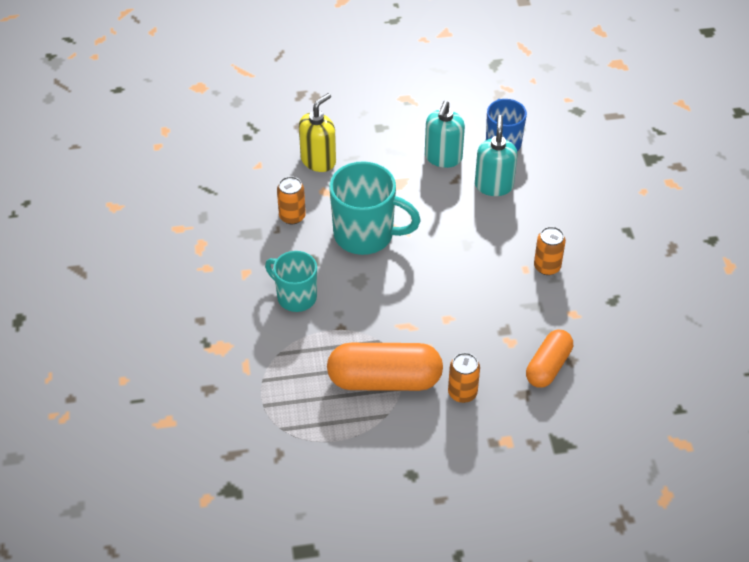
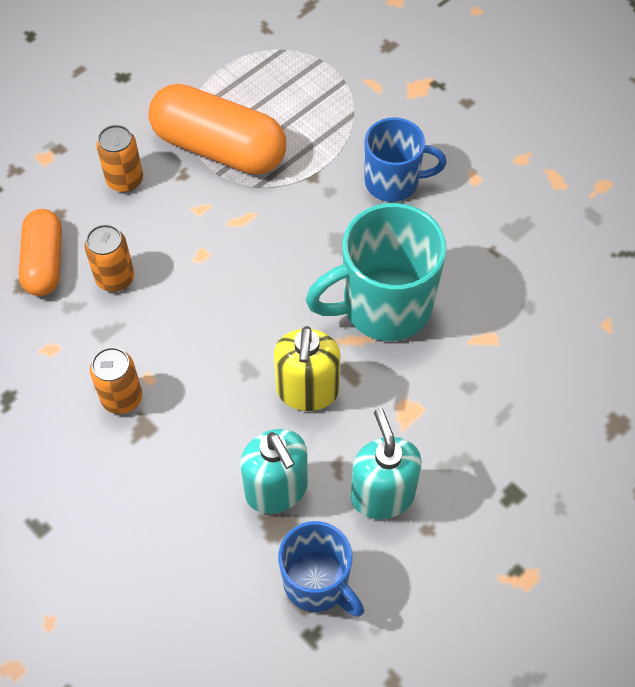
camera: 145 degrees right, 10 degrees up
turquoise mug [265,251,317,312] -> blue mug [365,117,447,202]
orange can [277,176,306,224] -> orange can moved to [84,224,134,292]
yellow soap dispenser [299,93,336,172] -> yellow soap dispenser moved to [274,326,340,411]
orange capsule [327,343,443,391] -> orange capsule turned 60 degrees clockwise [148,84,286,175]

